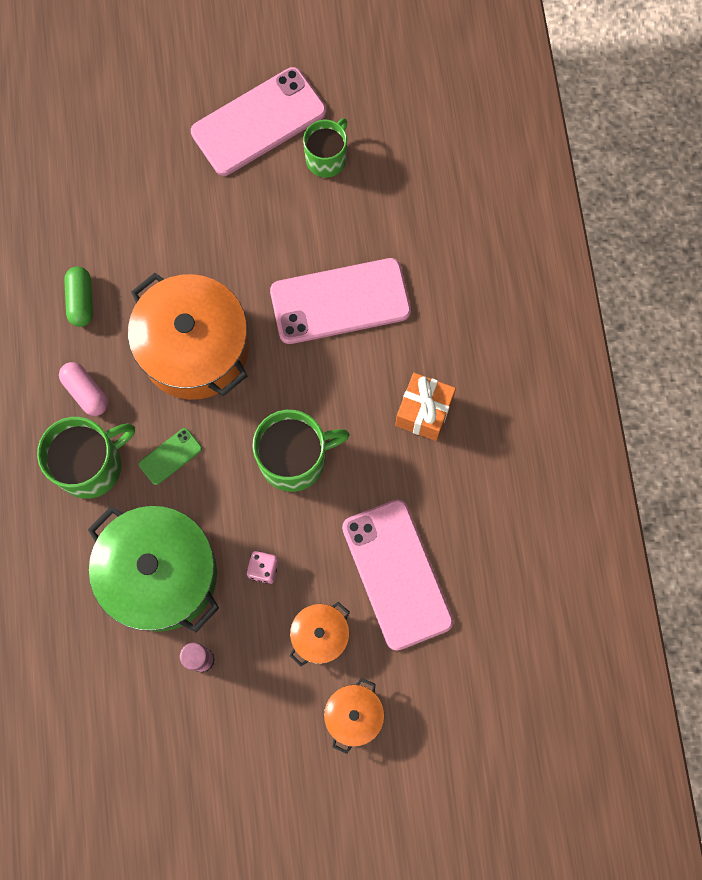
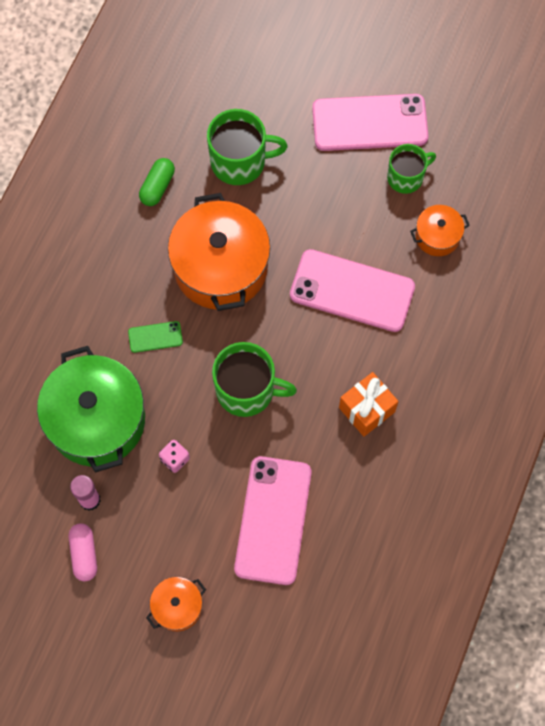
camera: 30 degrees right, 5 degrees down
green mug [37,417,135,499] -> green mug moved to [207,109,288,185]
pink capsule [59,362,108,416] -> pink capsule moved to [69,523,97,581]
orange pot [290,602,350,666] -> orange pot moved to [410,205,470,256]

